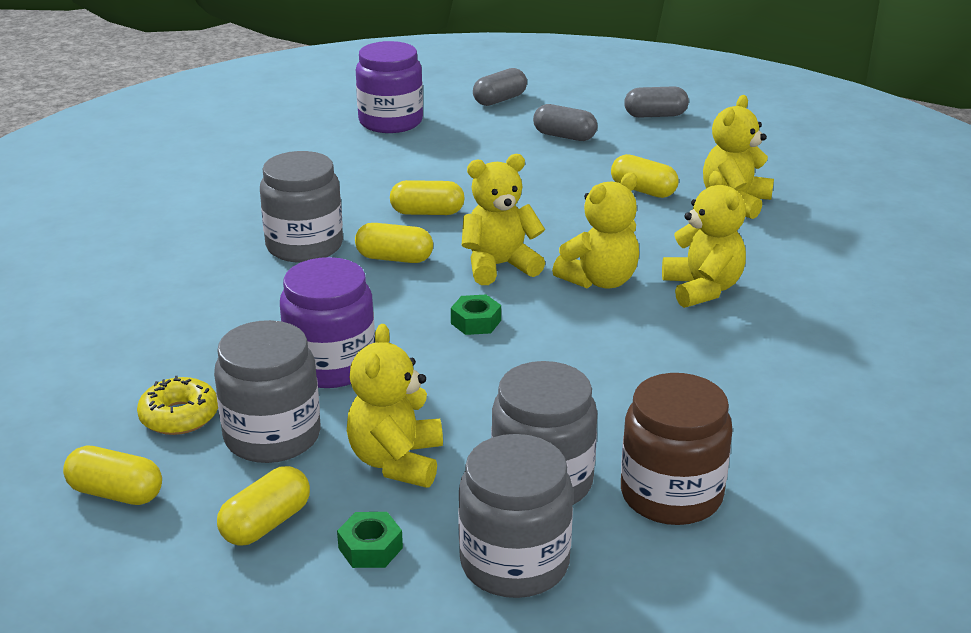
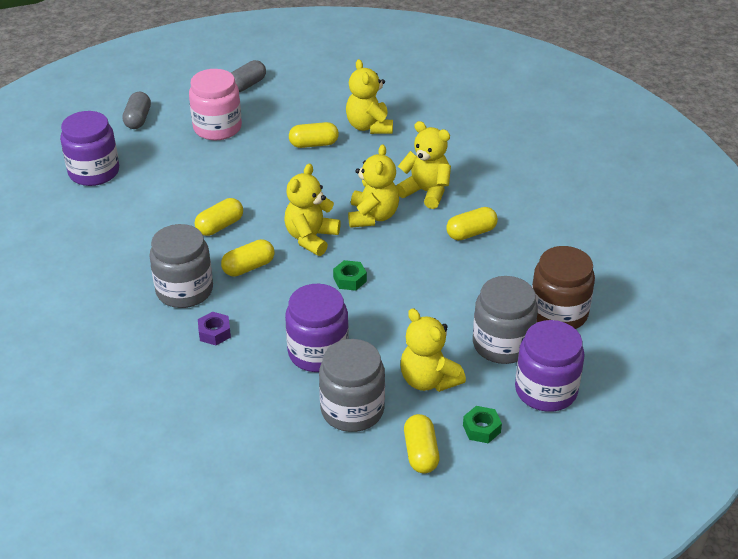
camera: 45 degrees left, 10 degrees up
yellow capsule [63,445,162,505] -> yellow capsule moved to [446,207,498,241]
yellow donut [137,376,218,435] -> none
grey jar [458,434,573,598] -> purple jar [515,320,585,412]
grey capsule [533,104,597,141] -> pink jar [189,69,242,140]
none -> purple nut [198,312,231,345]

